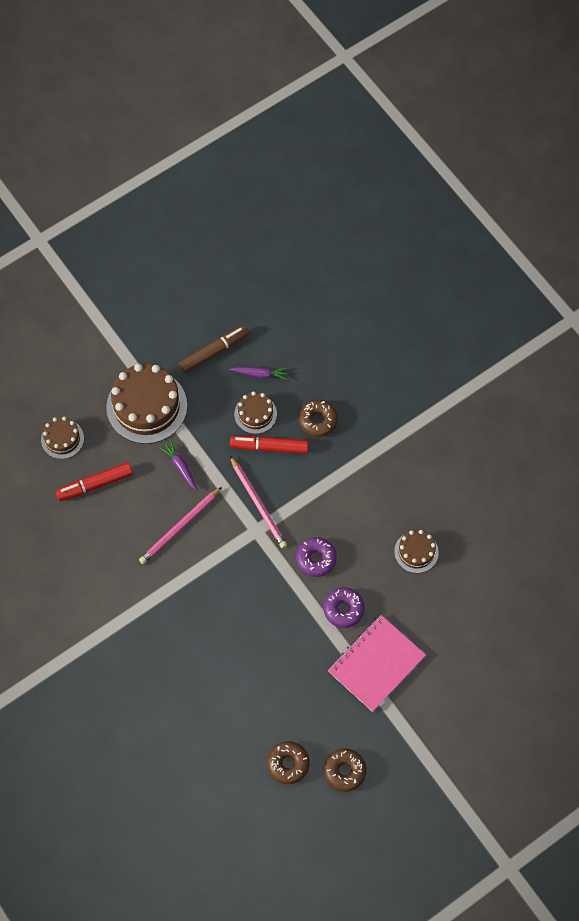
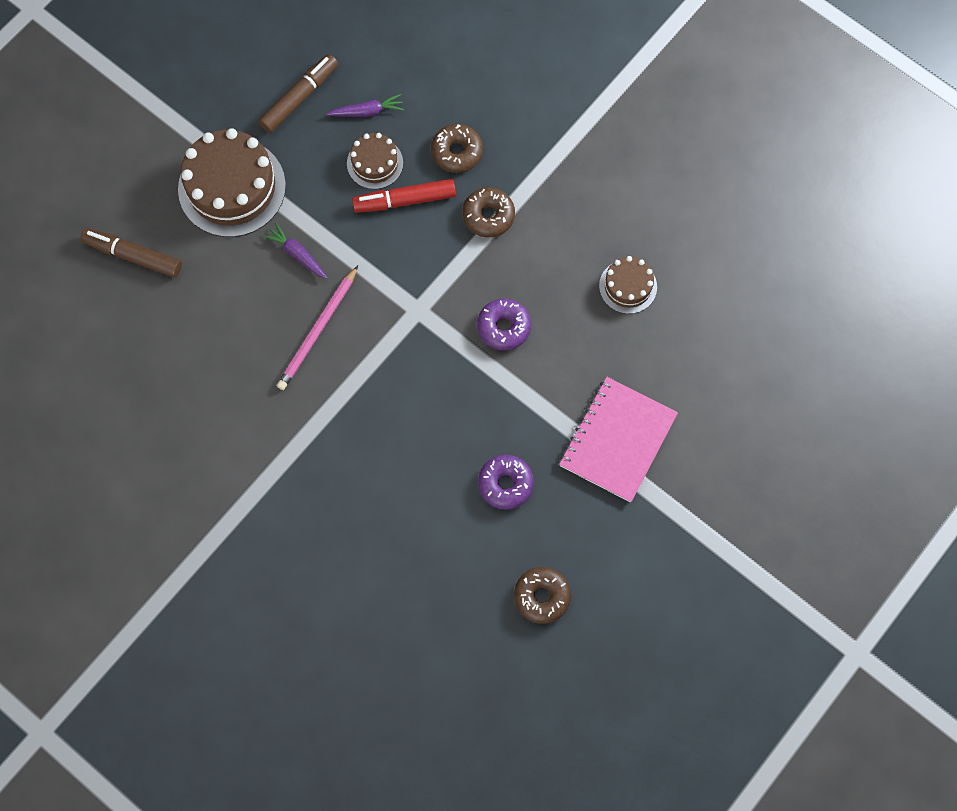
camera: 15 degrees left, 5 degrees up
brown cake [41,417,84,459] -> brown marker [81,228,182,278]
red marker [55,462,133,501] -> none
pink pencil [230,456,287,548] -> none
purple donut [323,587,365,628] -> purple donut moved to [478,455,534,510]
brown donut [324,748,367,792] -> brown donut moved to [462,188,515,238]

